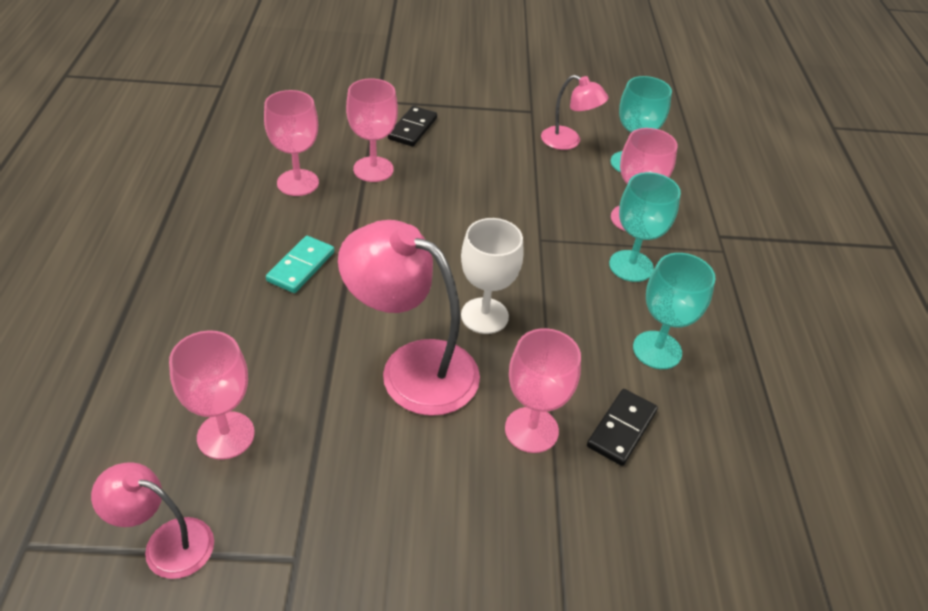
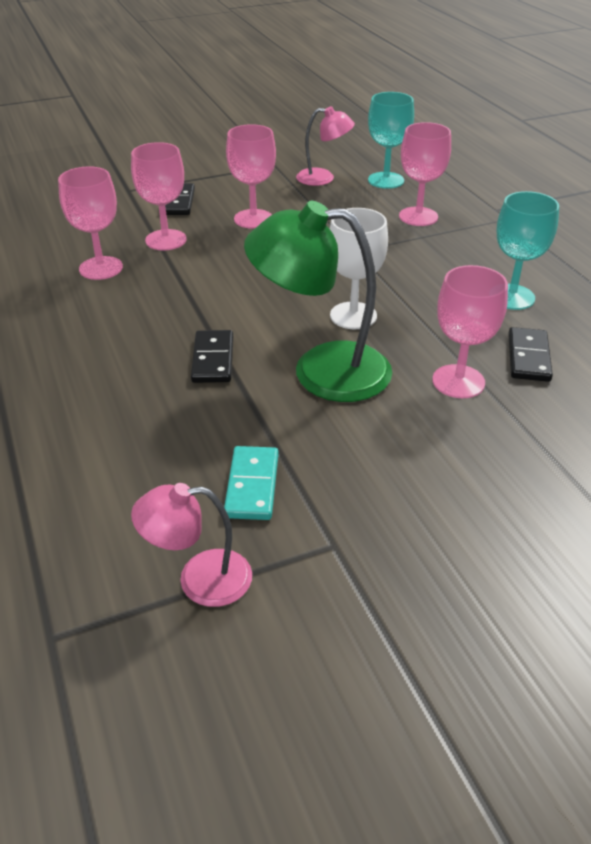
camera: 20 degrees left, 5 degrees down
pink goblet [169,330,255,460] -> pink goblet moved to [226,124,276,229]
turquoise domino [266,236,335,293] -> turquoise domino moved to [224,446,279,520]
pink lamp [338,220,480,416] -> green lamp [244,201,392,402]
turquoise goblet [609,172,681,282] -> none
none -> black domino [191,330,233,383]

